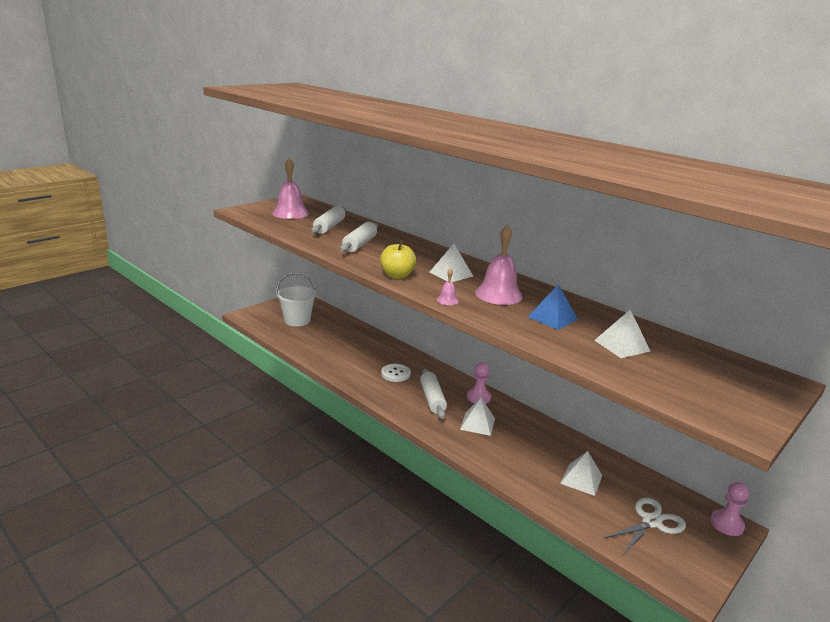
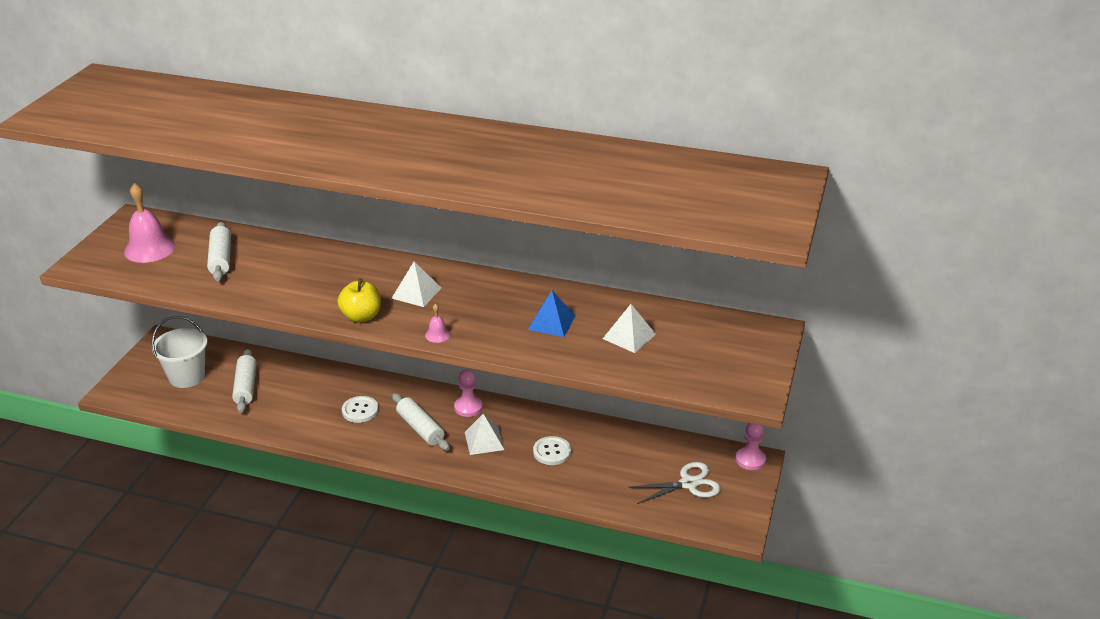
camera: 25 degrees left, 10 degrees up
white rolling pin [340,222,378,252] -> white rolling pin moved to [232,349,256,413]
pink bell [475,225,523,305] -> none
white pyramid [560,451,602,496] -> none
white scissors [604,498,686,555] -> white scissors turned 45 degrees clockwise [628,462,721,504]
none -> white button [533,436,571,465]

